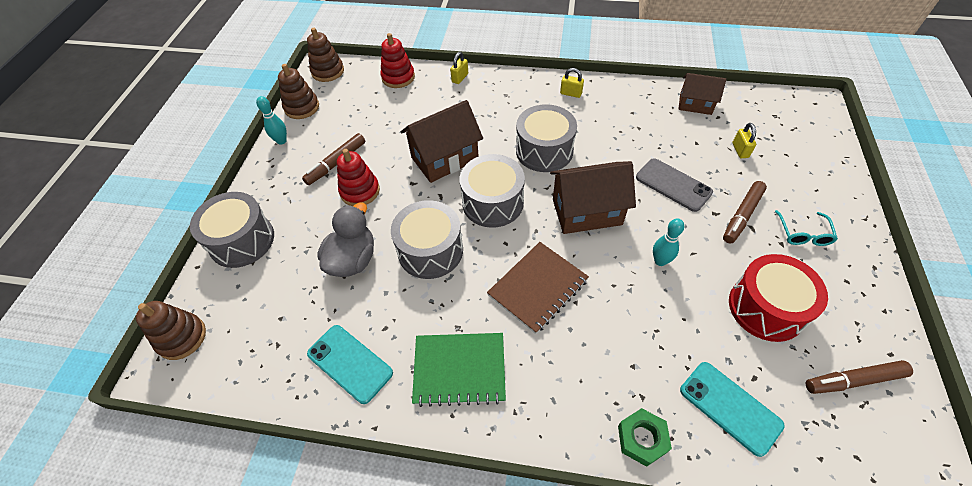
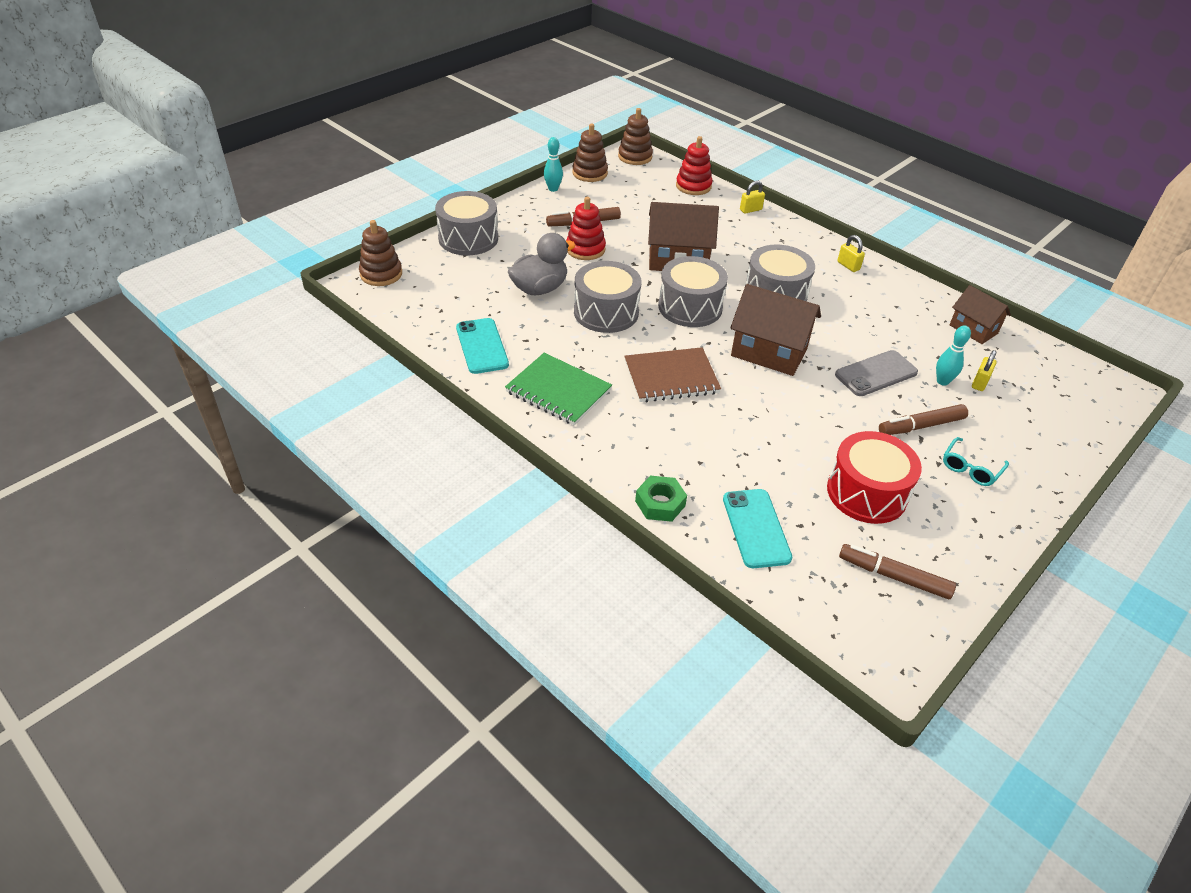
camera: 30 degrees right, 10 degrees down
grey phone [636,158,713,212] -> grey phone turned 75 degrees clockwise [835,350,918,396]
turquoise bowling pin [653,218,684,266] -> turquoise bowling pin moved to [936,325,971,386]

